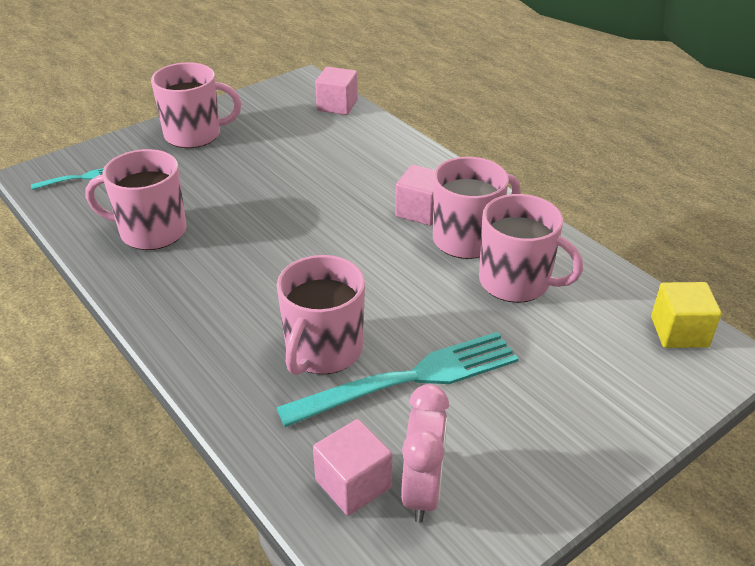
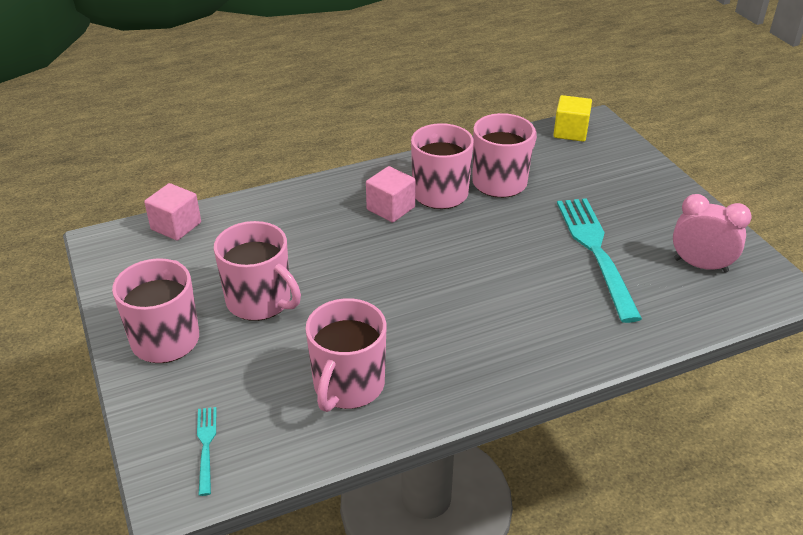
camera: 75 degrees left, 0 degrees up
pink mug [277,255,365,375] -> pink mug moved to [214,221,301,321]
pink cube [313,419,392,516] -> none

